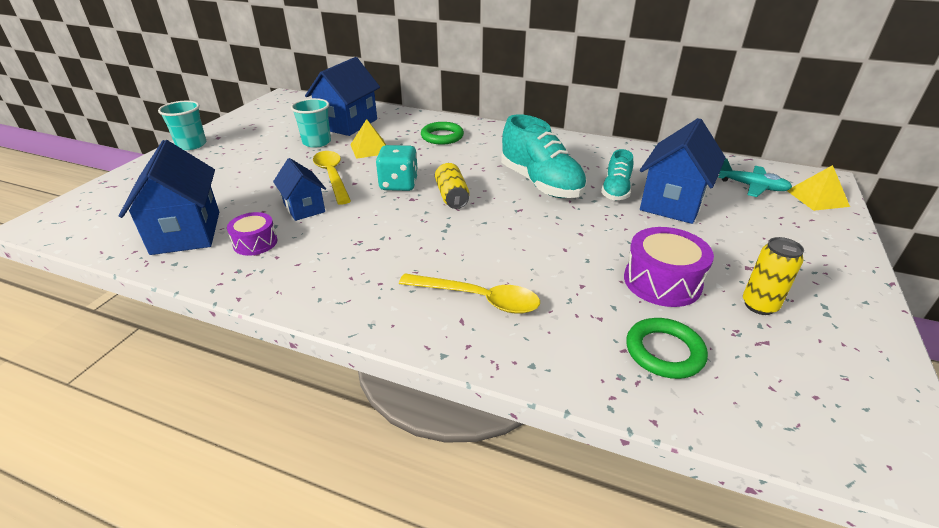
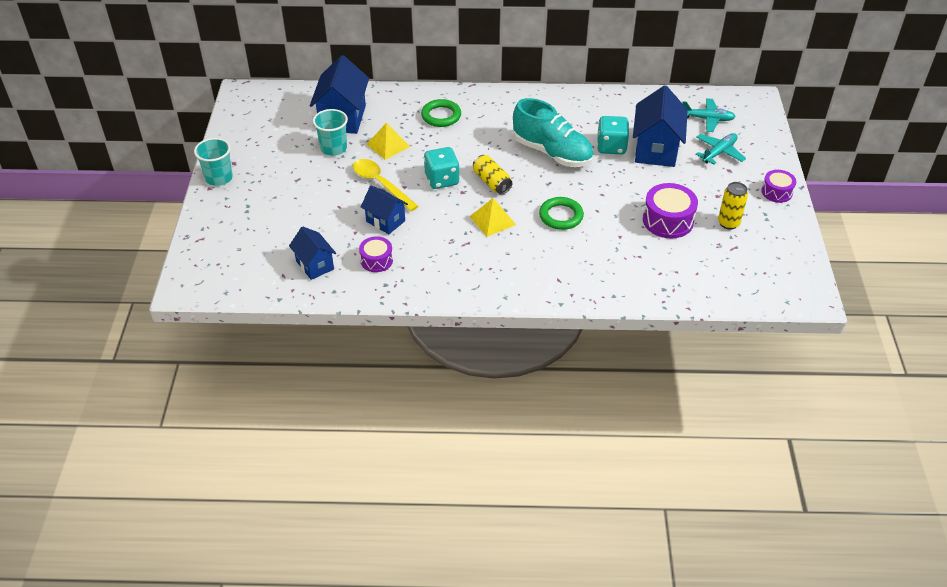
camera: 20 degrees left, 10 degrees up
blue house [119,140,219,255] -> blue house [289,226,336,280], size x0.60
yellow spoon [399,274,540,314] -> none
turquoise shoe [601,149,633,200] -> turquoise dice [597,116,629,154]
green ring [626,318,708,379] -> green ring moved to [539,197,584,230]
yellow pyramid [788,165,850,211] -> yellow pyramid moved to [470,198,516,237]
none -> turquoise plane [696,133,746,164]
none -> purple drum [761,170,796,203]

